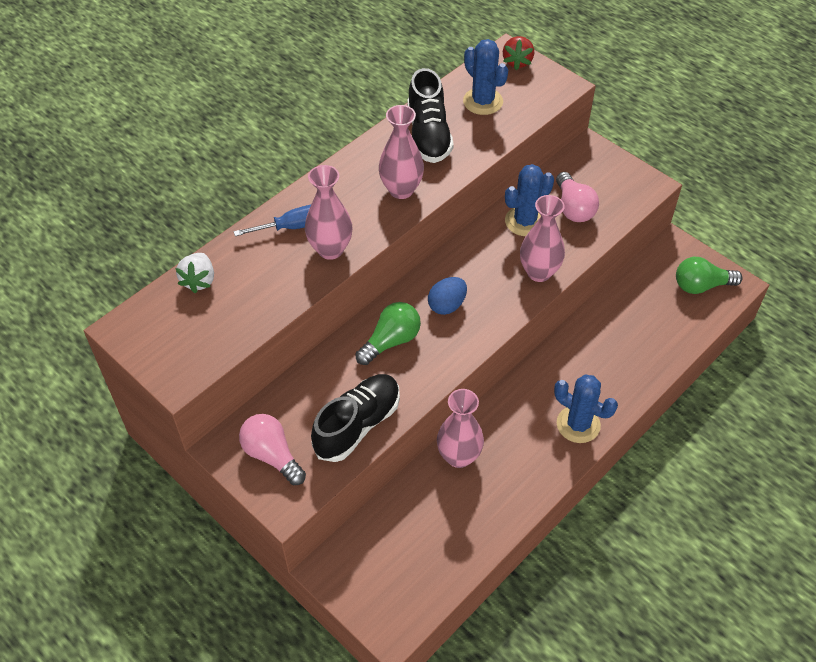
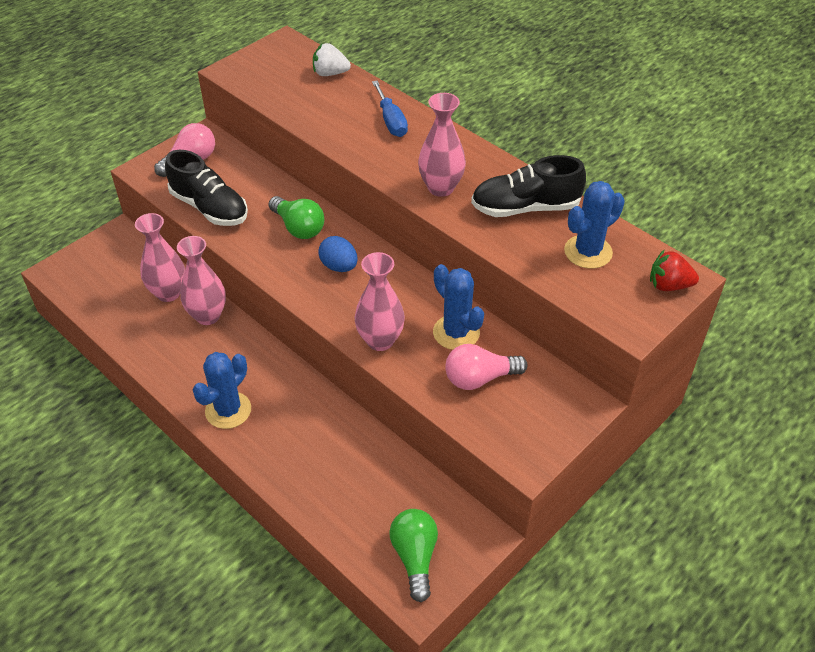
camera: 90 degrees right, 5 degrees down
pink vase [305,165,352,260] -> pink vase moved to [135,213,185,302]

